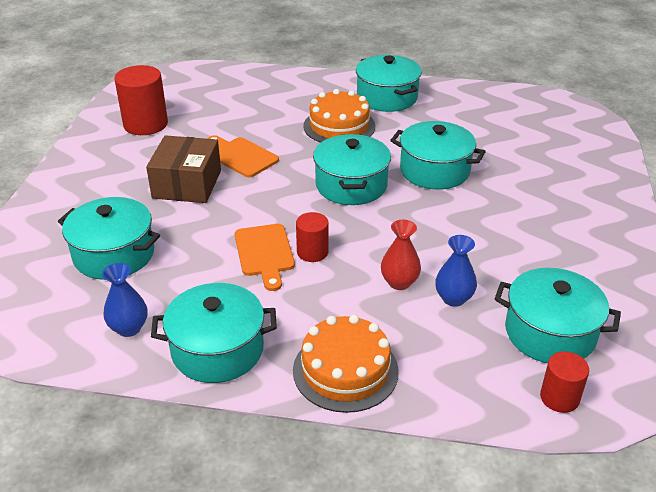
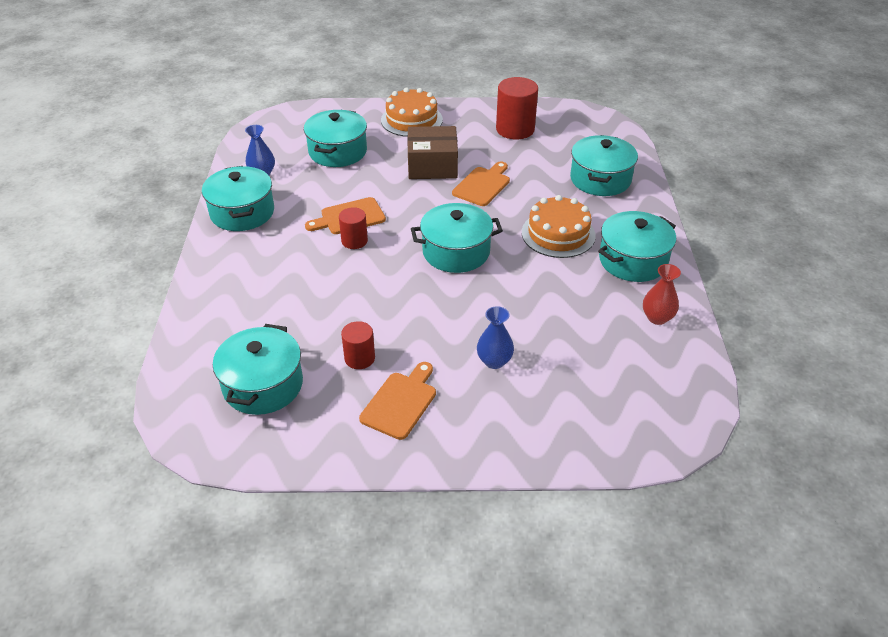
camera: 80 degrees right, 5 degrees up
orange cake [293,315,399,413] -> orange cake moved to [381,87,443,137]
red vase [381,220,421,290] -> red vase moved to [643,264,681,325]
turquoise pot [390,121,486,190] -> turquoise pot moved to [570,135,638,196]
blue vase [435,235,477,307] -> blue vase moved to [477,306,514,369]
red cylinder [540,351,589,413] -> red cylinder moved to [341,321,375,369]
none -> orange cutting board [359,362,436,440]

